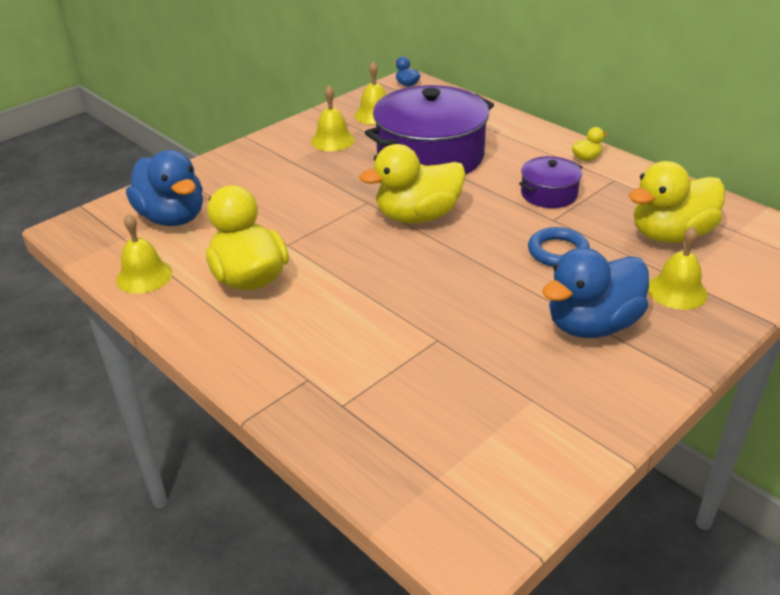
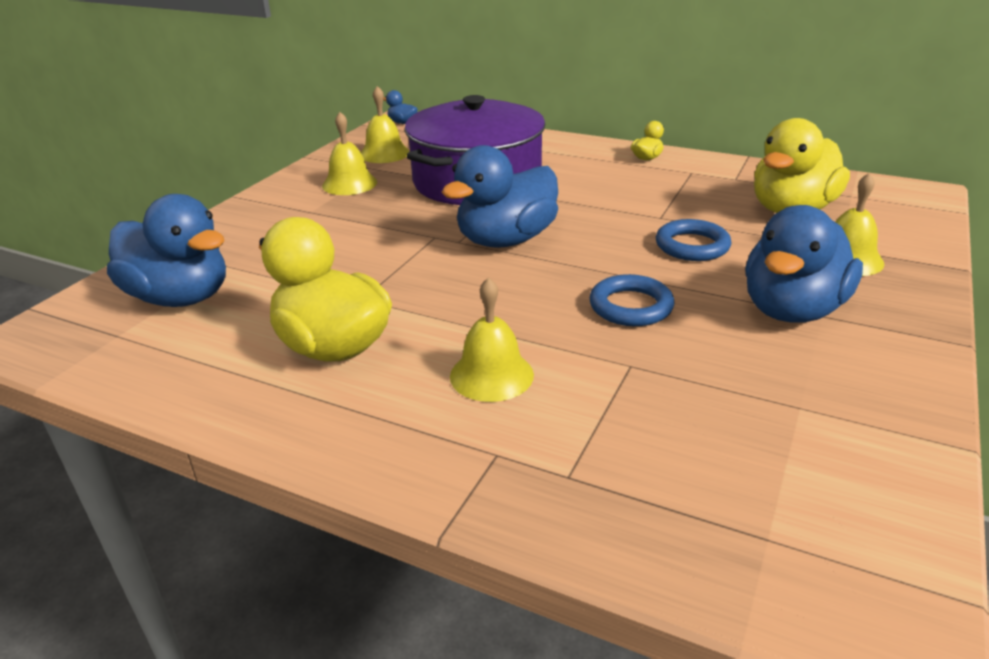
camera: 20 degrees left, 5 degrees down
yellow bell [116,214,172,294] -> yellow bell moved to [450,277,534,402]
yellow duck [360,144,466,223] -> blue duck [442,145,558,248]
purple pot [519,156,582,208] -> none
none -> blue ring [589,274,674,326]

